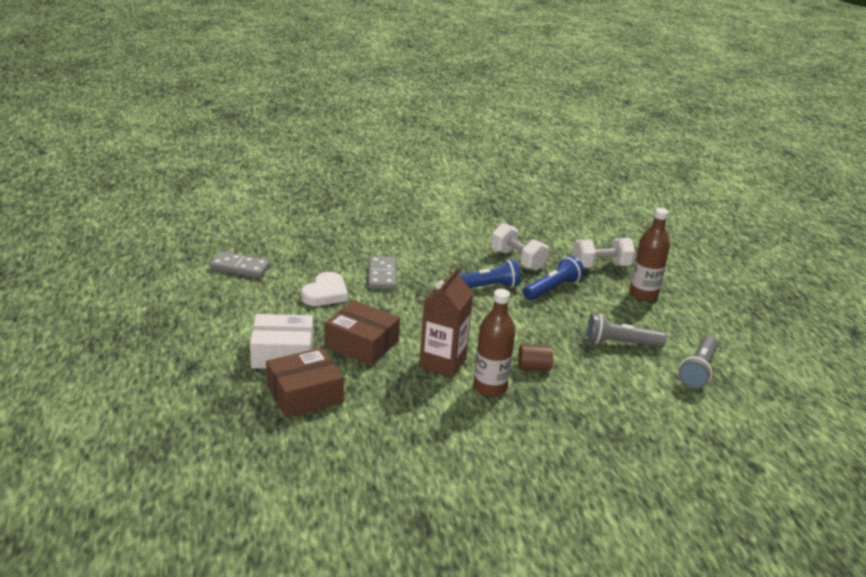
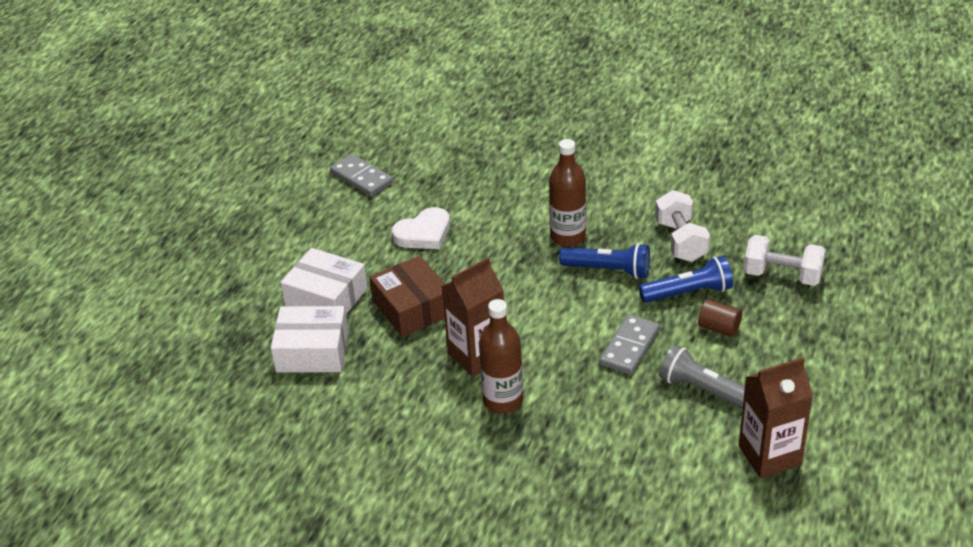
camera: 35 degrees right, 10 degrees up
brown box [266,347,344,418] -> white box [271,306,348,372]
grey domino [368,256,396,290] -> grey domino moved to [599,314,660,375]
brown cylinder [518,344,553,371] -> brown cylinder moved to [698,299,742,337]
brown bottle [629,208,670,301] -> brown bottle moved to [549,139,586,247]
grey flashlight [678,336,718,389] -> brown carton [739,357,813,478]

